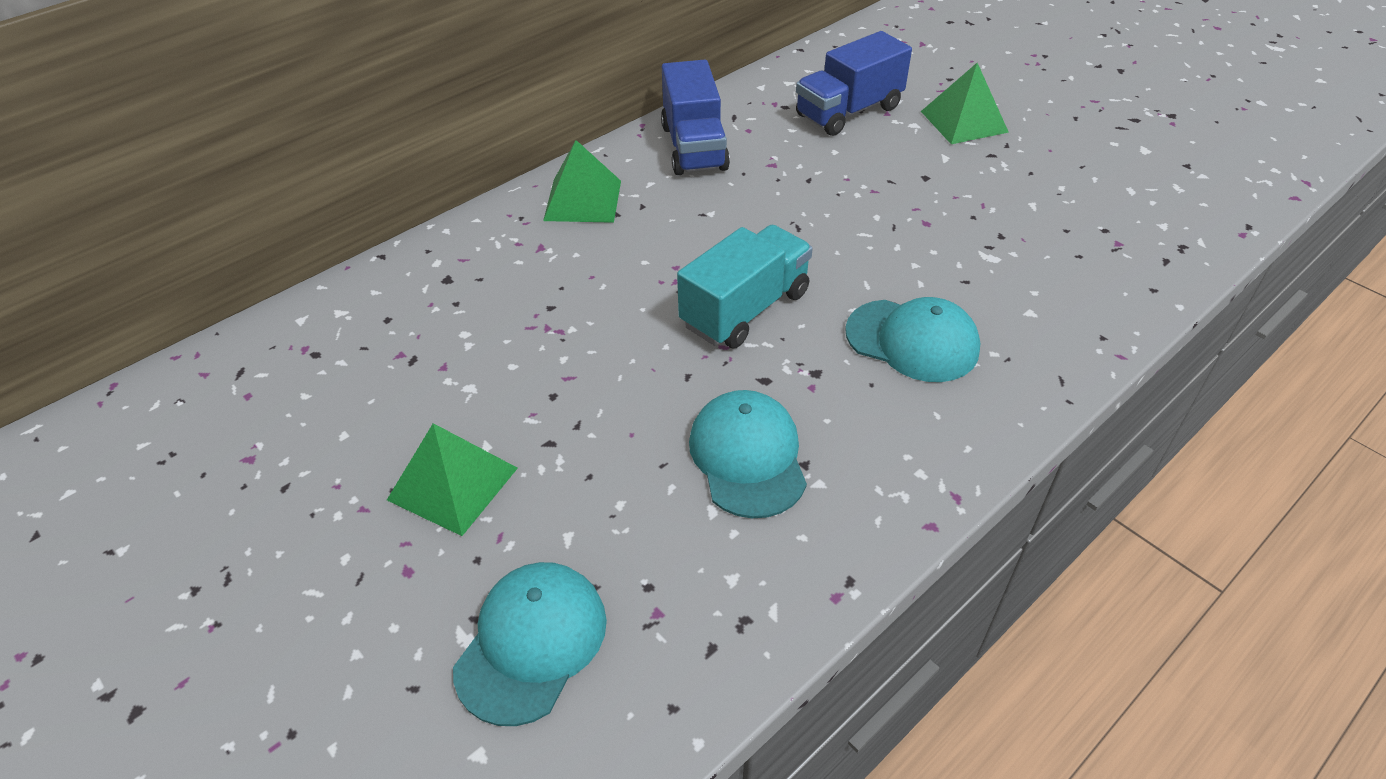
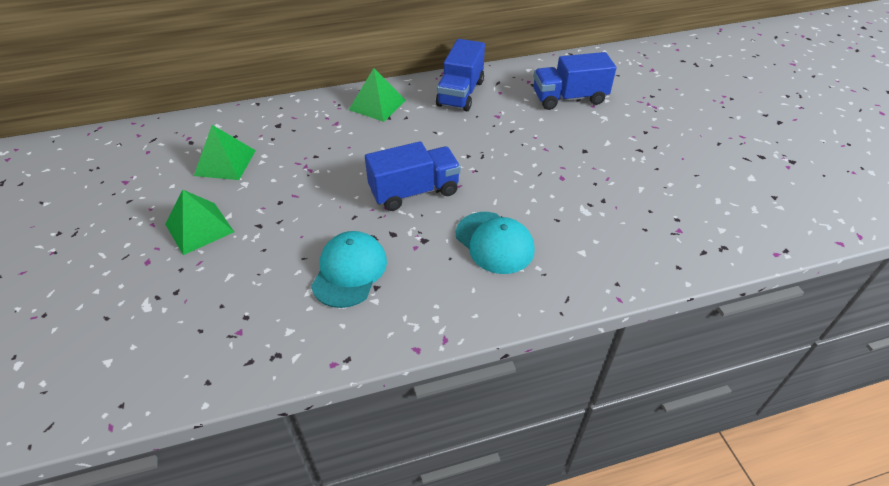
camera: 25 degrees right, 0 degrees up
turquoise cap [453,562,607,726] -> none
turquoise truck [677,225,813,348] -> blue truck [365,141,461,211]
green pyramid [921,63,1009,144] -> green pyramid moved to [194,125,256,180]

